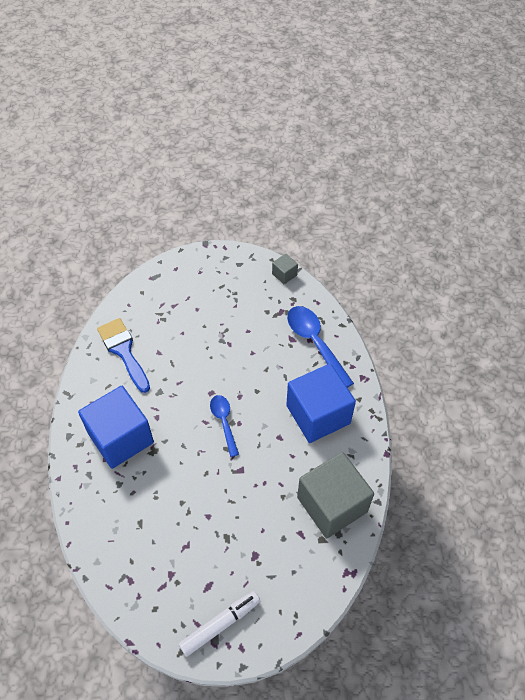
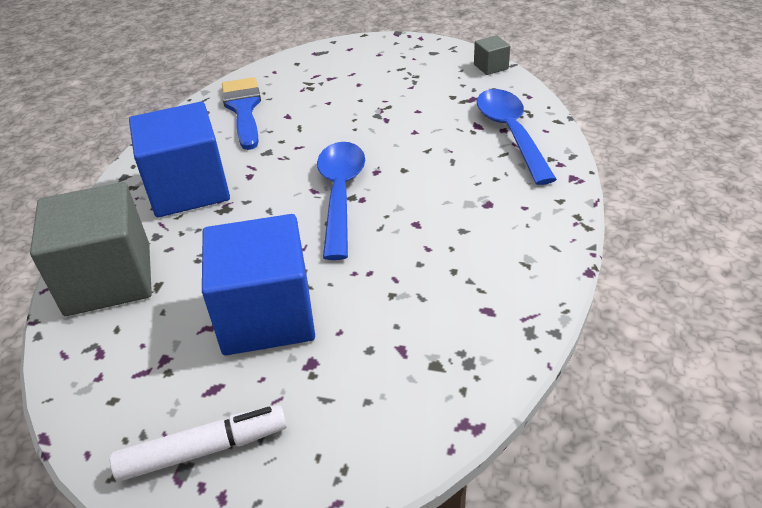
camera: 20 degrees right, 15 degrees down
blue spoon [210,395,239,457] -> blue spoon [317,142,365,260], size x1.63
blue cube [286,364,356,443] -> blue cube moved to [202,214,315,355]
grey cube [297,452,374,538] -> grey cube moved to [30,182,152,316]

